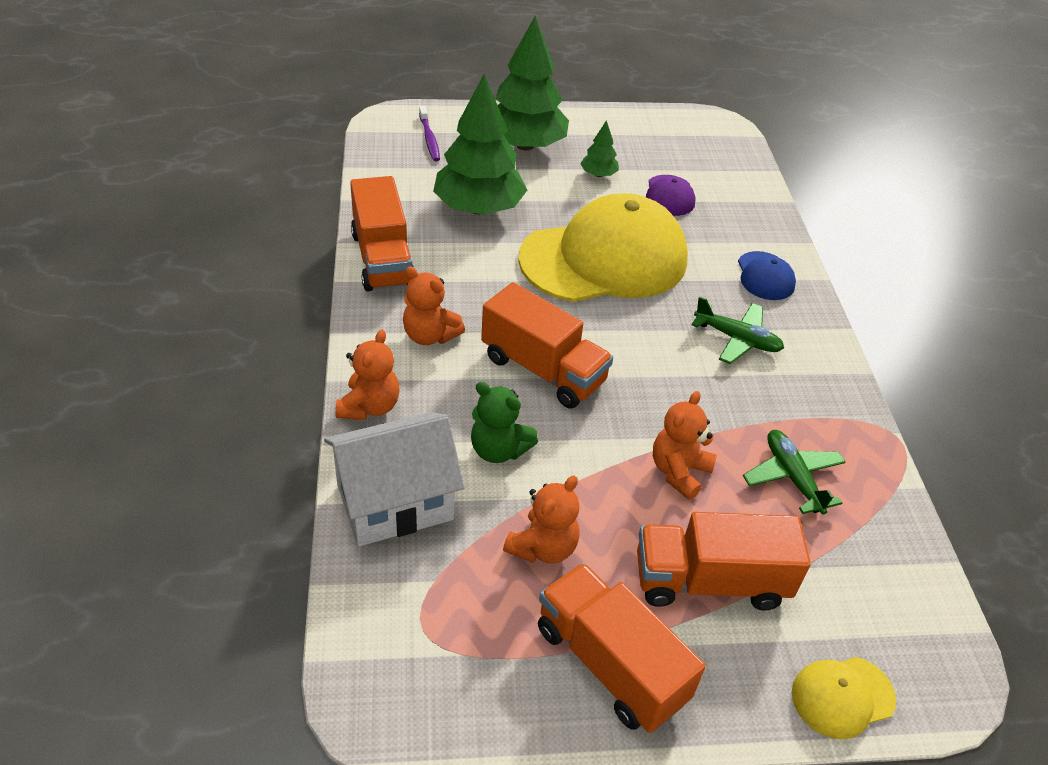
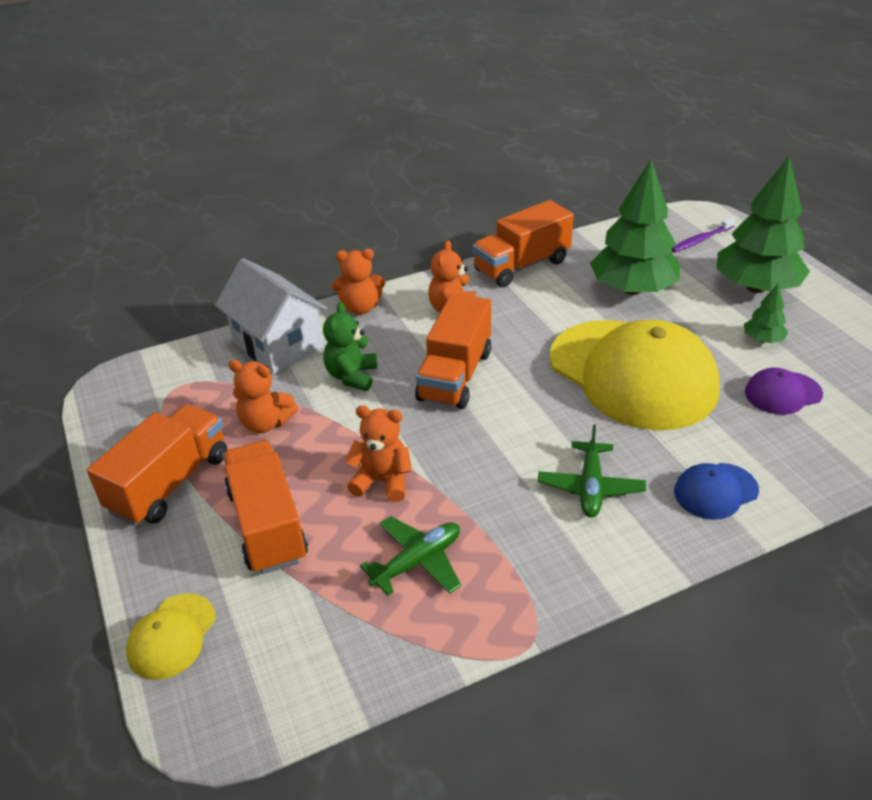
camera: 75 degrees right, 5 degrees down
yellow cap [792,657,896,739] -> yellow cap turned 120 degrees counterclockwise [126,593,216,680]

